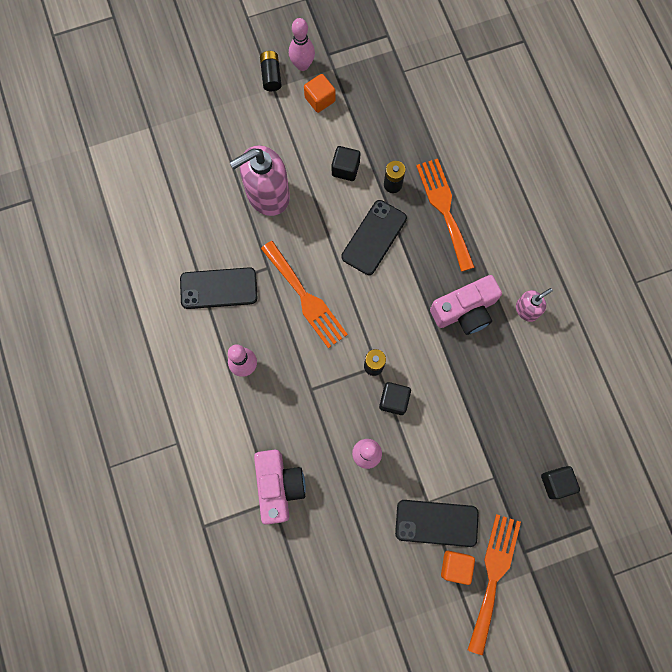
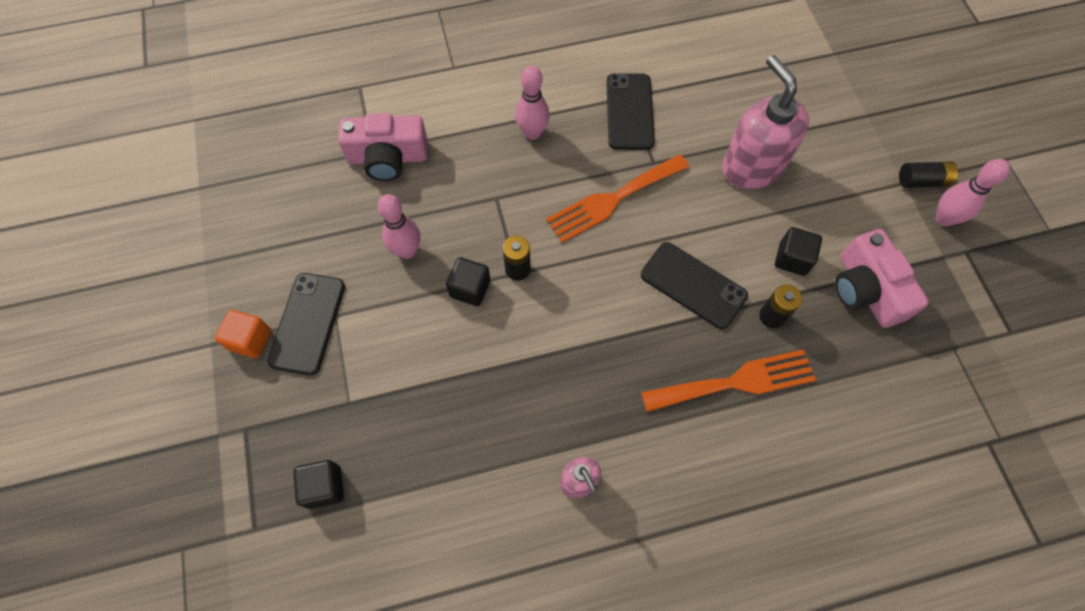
camera: 95 degrees right, 10 degrees down
orange cube [304,74,335,113] -> none
pink camera [430,275,502,335] -> pink camera moved to [835,229,929,328]
orange fork [468,514,521,655] -> none

